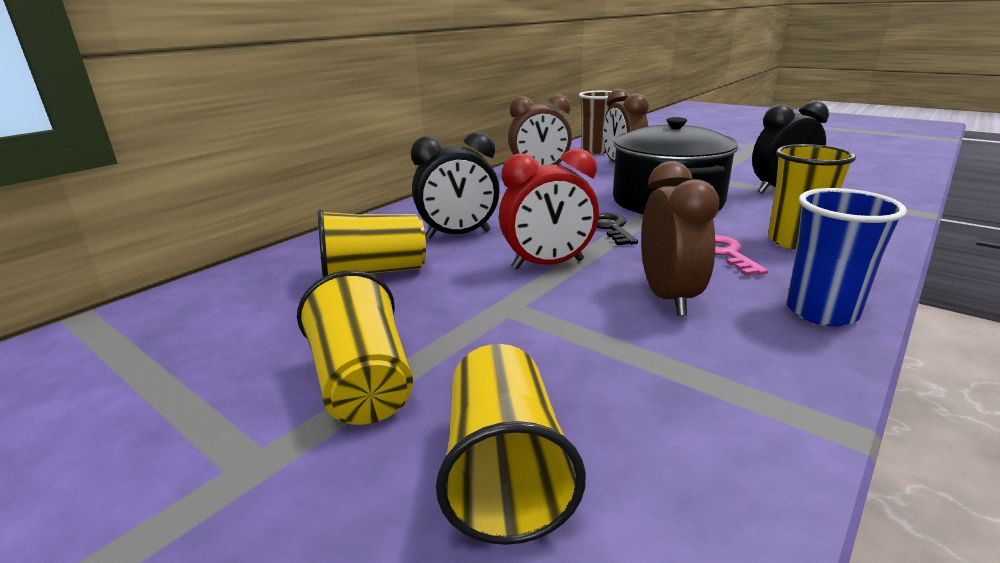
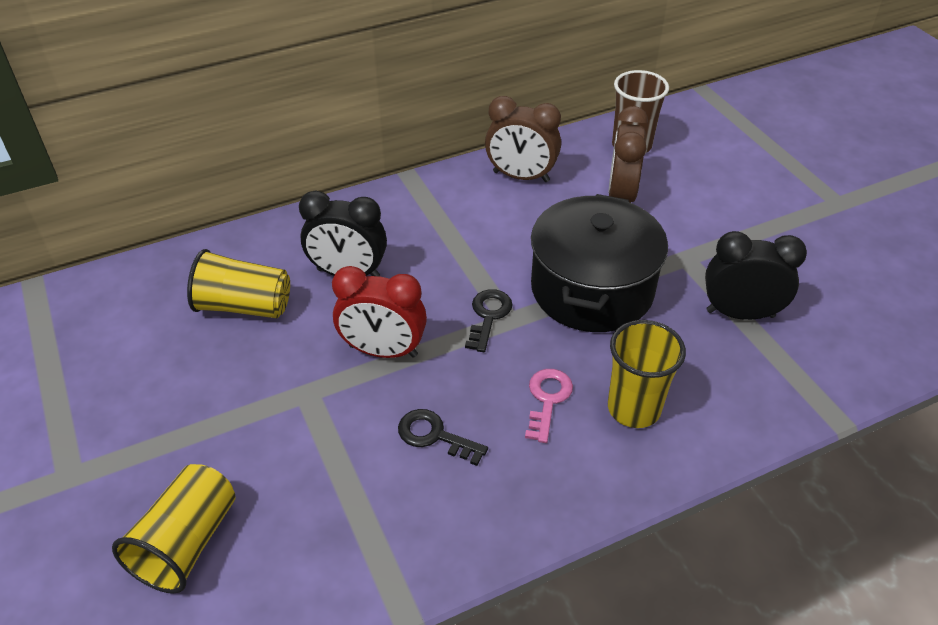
camera: 25 degrees right, 20 degrees up
yellow cup [297,270,413,425] -> none
brown clock [641,161,720,316] -> black key [398,409,488,466]
blue cup [786,188,907,326] -> none

